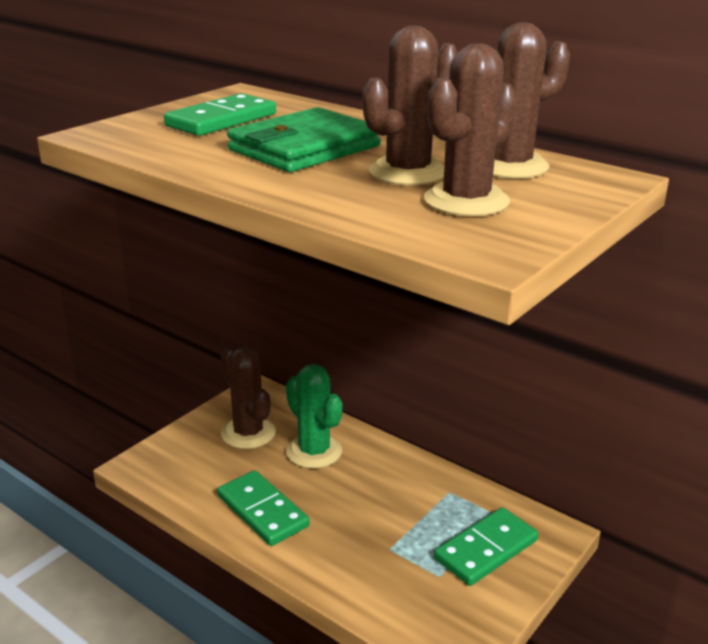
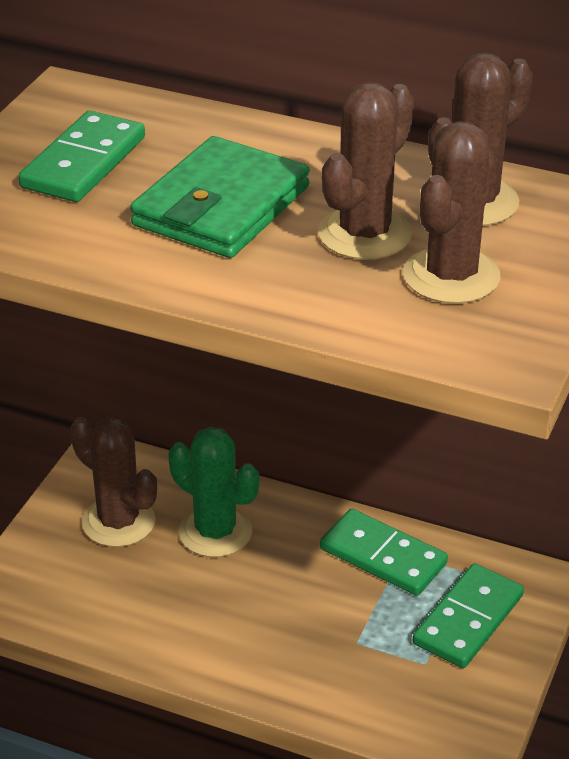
camera: 15 degrees left, 10 degrees up
green domino [217,470,310,546] -> green domino moved to [320,509,448,596]

